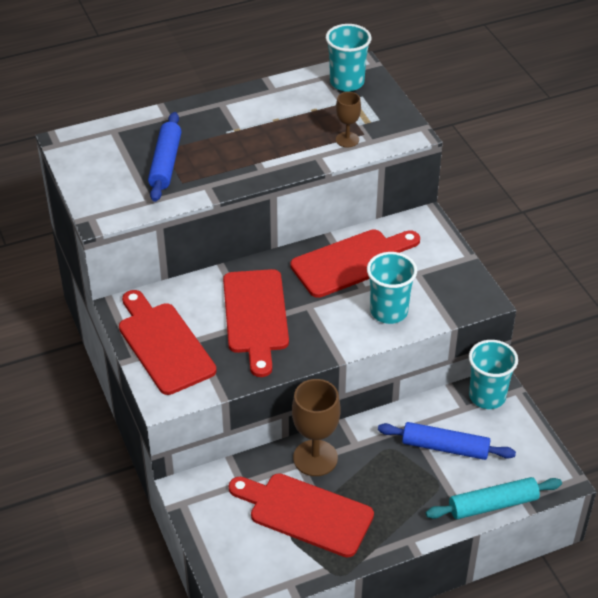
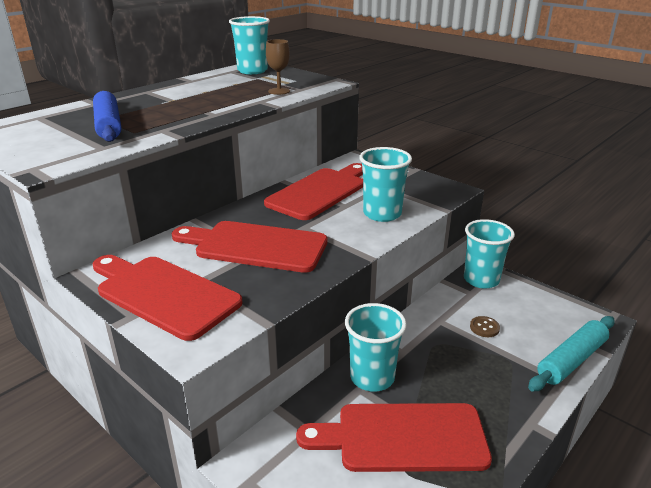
camera: 25 degrees left, 15 degrees down
red cutting board [223,269,289,377] -> red cutting board turned 135 degrees clockwise [172,221,327,273]
brown goblet [292,379,341,476] -> turquoise cup [345,303,407,391]
blue rolling pin [378,422,516,460] -> brown button [470,316,500,337]

